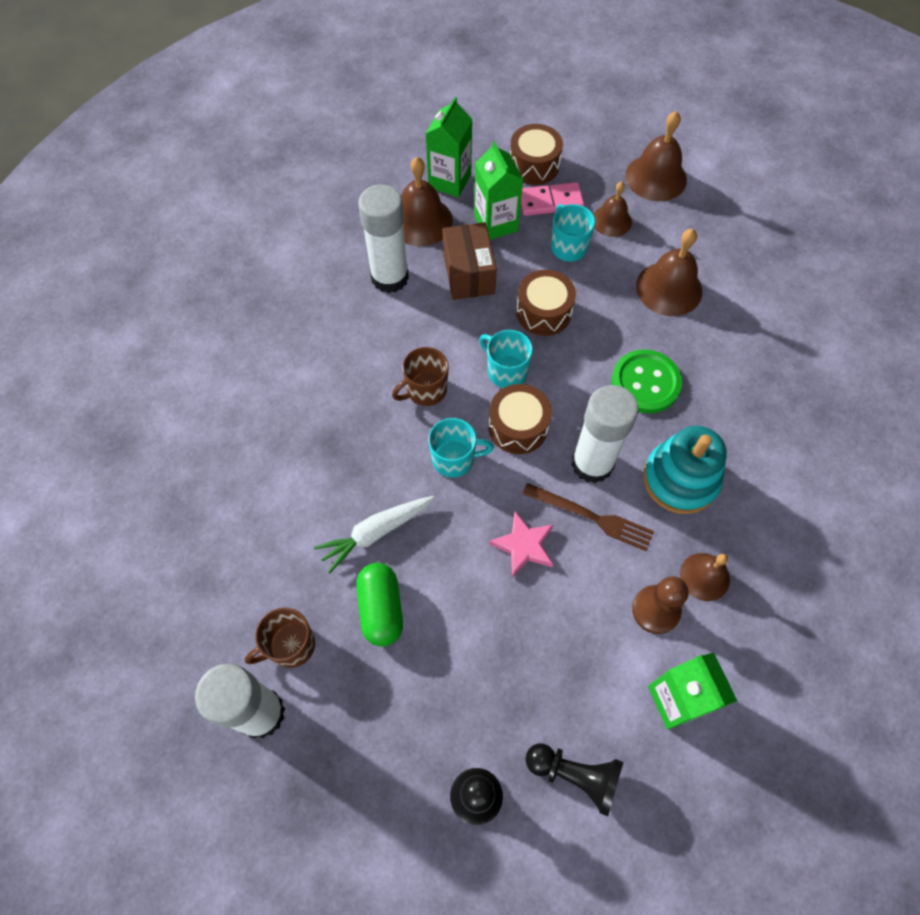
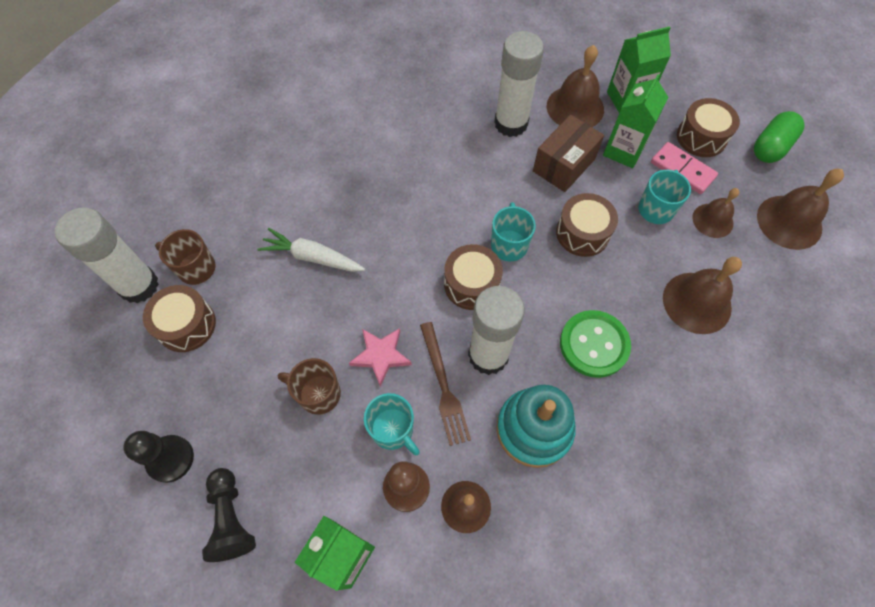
camera: 50 degrees right, 0 degrees up
green capsule [356,563,403,647] -> green capsule moved to [754,111,804,163]
brown mug [392,347,449,406] -> brown mug moved to [277,358,341,415]
turquoise mug [428,418,494,478] -> turquoise mug moved to [364,393,420,456]
none -> brown drum [143,285,216,352]

